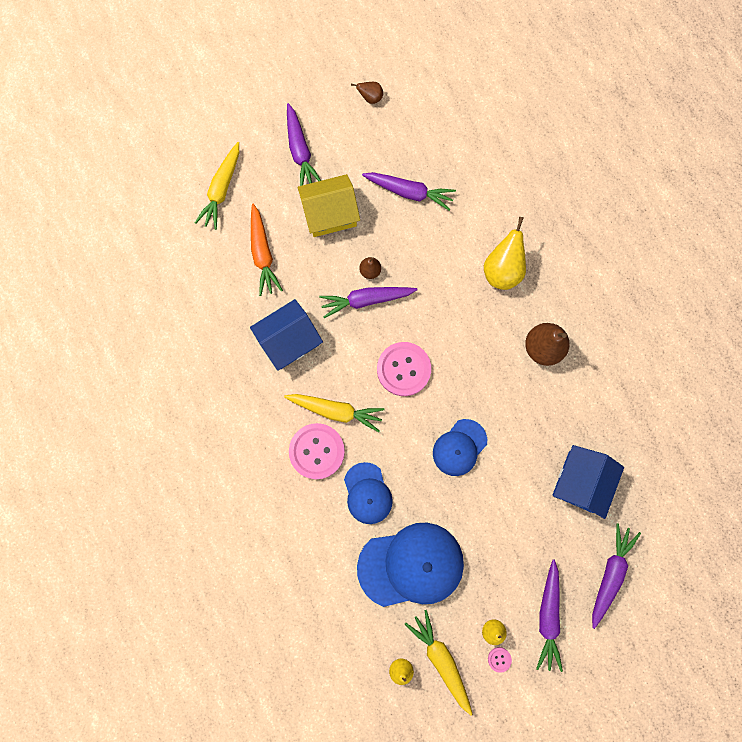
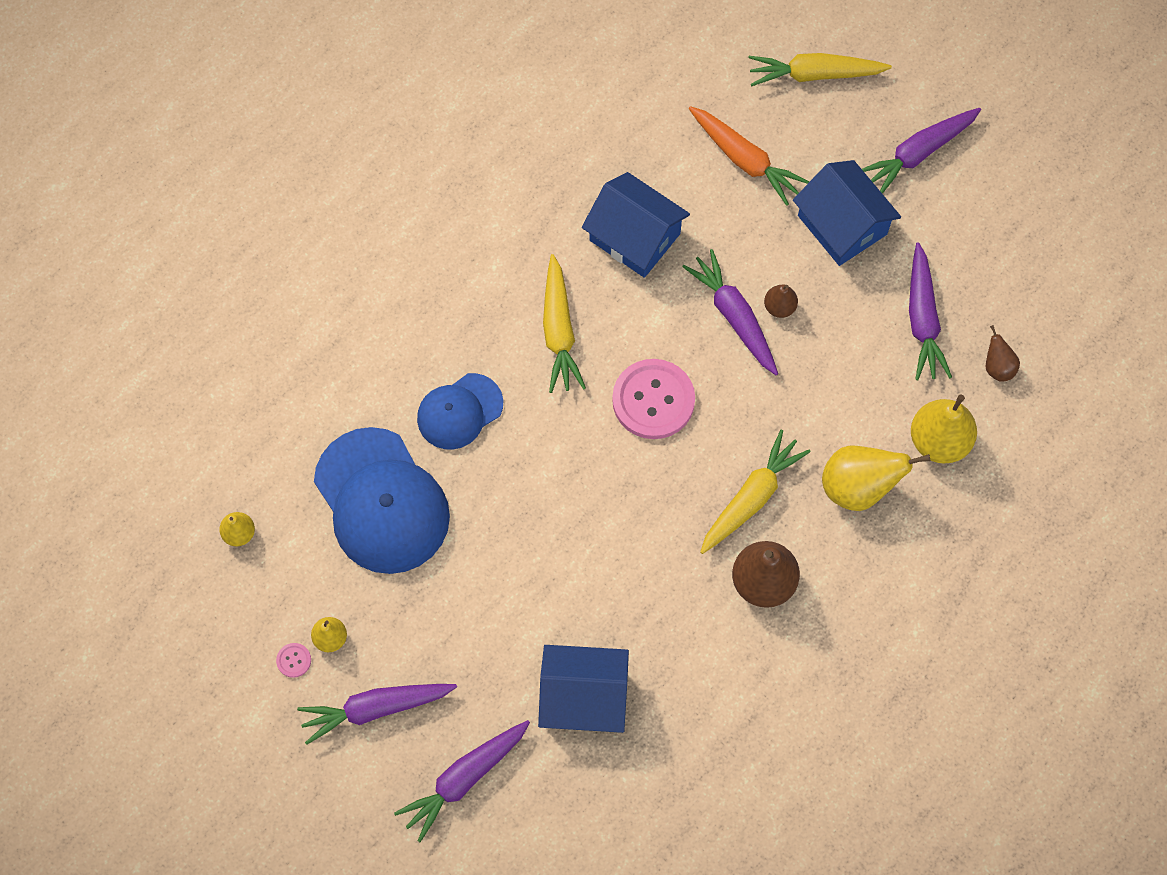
camera: 70 degrees right, 10 degrees down
orange carrot [251,204,283,296] -> orange carrot turned 105 degrees counterclockwise [688,106,809,206]
pink button [289,423,345,479] -> none
yellow house [298,174,360,237] -> blue house [793,160,901,266]
brown pear [351,82,383,104] -> brown pear moved to [986,325,1020,382]
yellow carrot [405,610,473,715] -> yellow carrot moved to [700,430,810,554]
blue cap [433,419,487,476] -> none
purple carrot [592,523,641,629] -> purple carrot turned 135 degrees clockwise [394,720,530,842]
none -> yellow pear [911,395,977,463]

